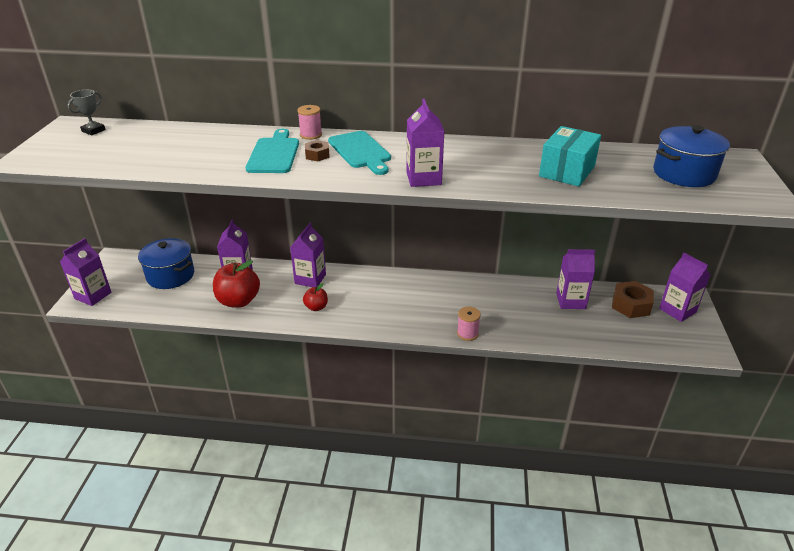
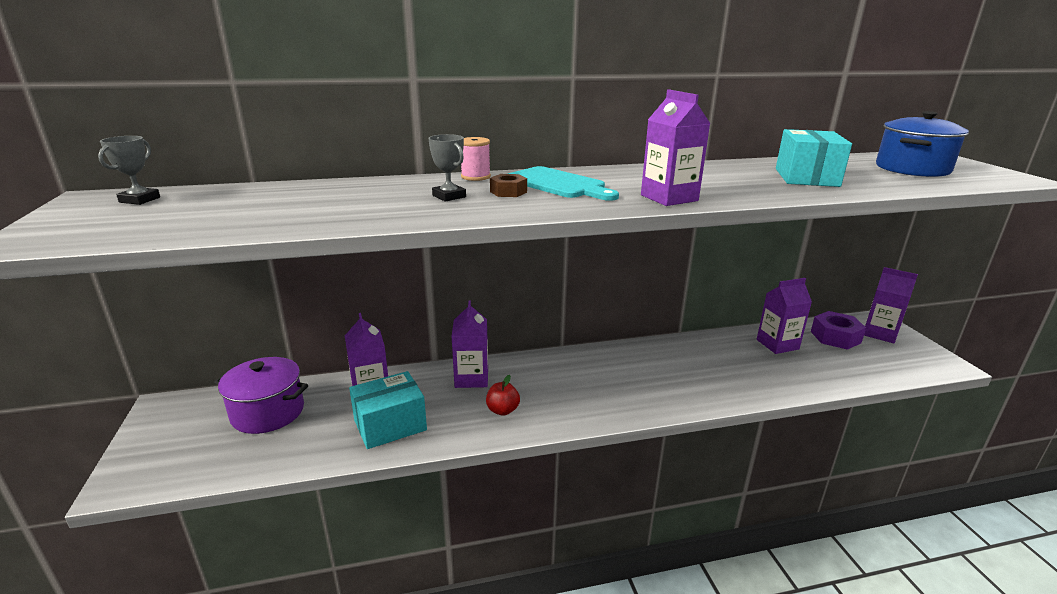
camera: 20 degrees left, 10 degrees down
purple carton [60,238,111,306] -> none
blue pot [138,238,194,289] -> purple pot [214,357,308,434]
red apple [213,260,260,308] -> turquoise box [349,371,427,449]
turquoise cutting board [246,129,299,173] -> grey trophy [429,134,466,202]
pink spool [457,306,481,341] -> none
brown nut [612,281,654,318] -> purple nut [811,311,866,350]

